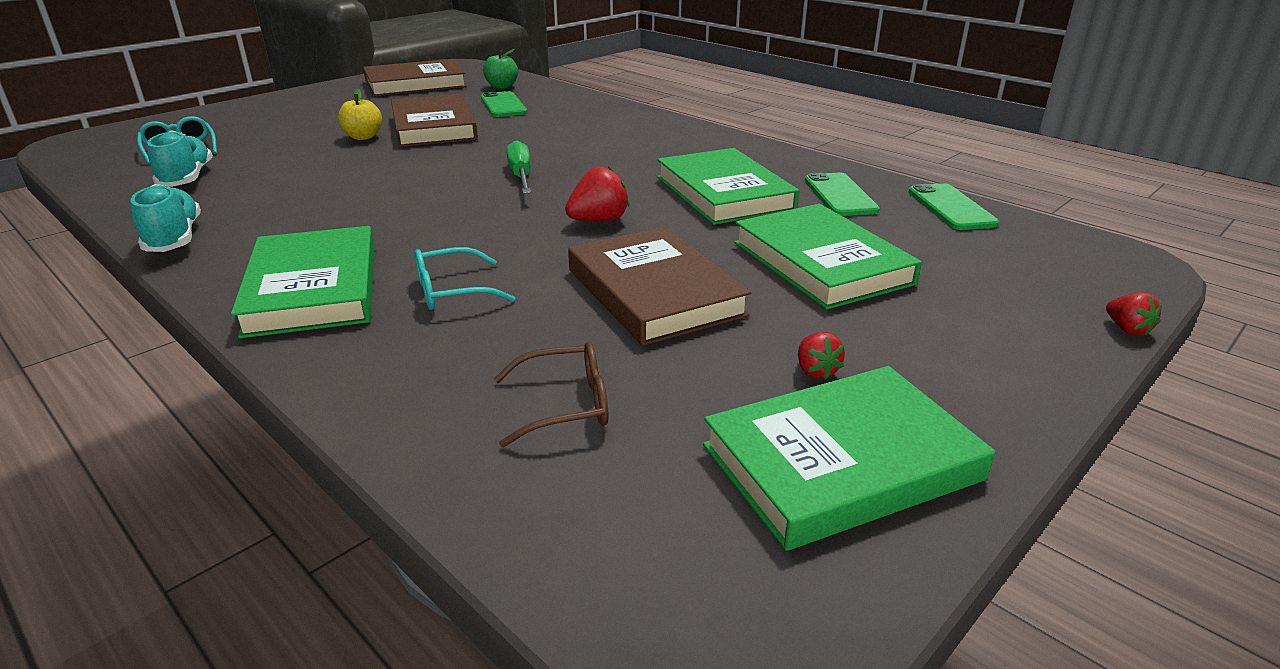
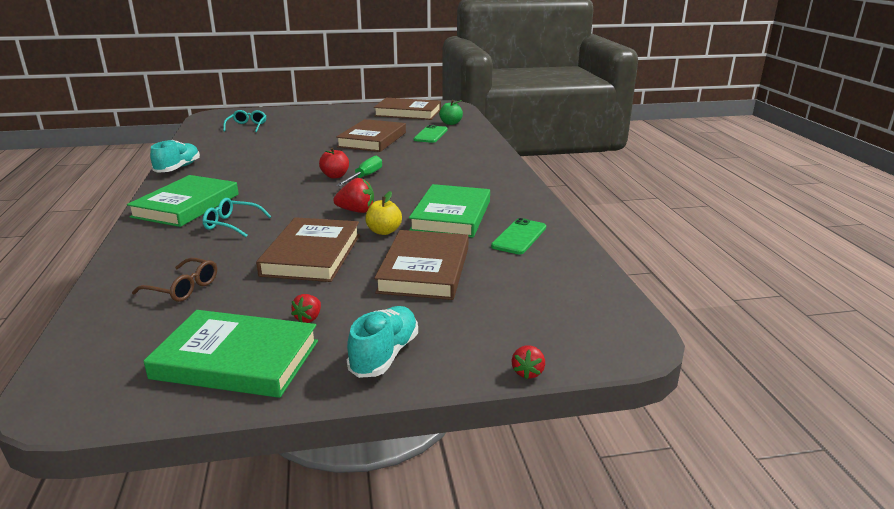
camera: 35 degrees right, 5 degrees down
turquoise shoe [147,130,213,187] -> turquoise shoe moved to [347,306,418,378]
yellow apple [338,89,382,140] -> yellow apple moved to [365,191,402,235]
green book [734,204,922,310] -> brown book [374,230,469,300]
green phone [909,183,999,230] -> none
none -> red apple [319,147,349,179]

